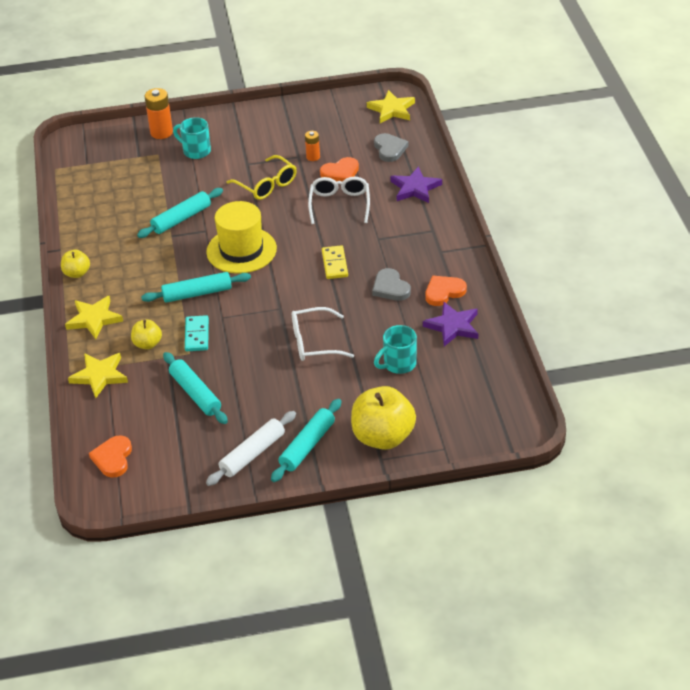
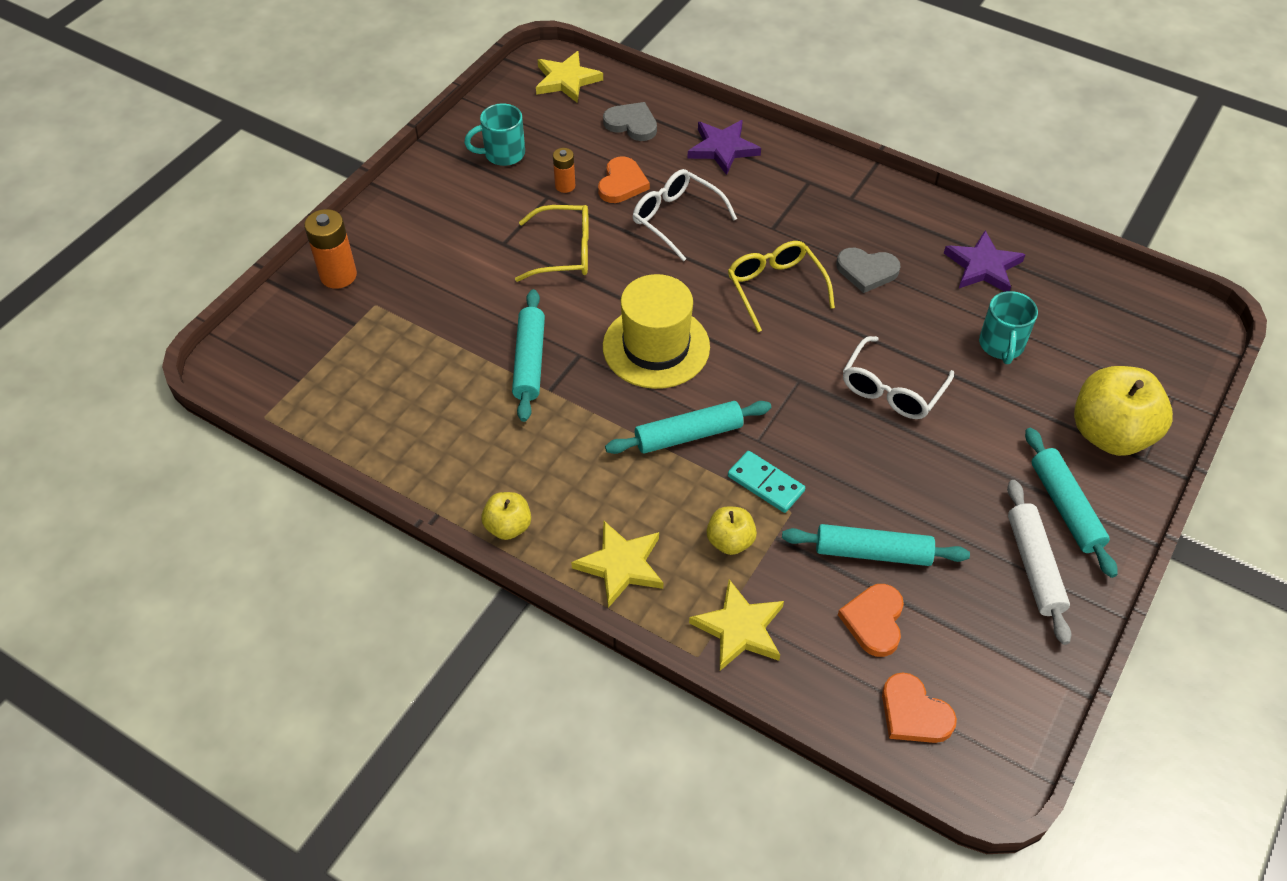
camera: 50 degrees left, 10 degrees up
turquoise rolling pin [141,272,251,303] -> turquoise rolling pin turned 45 degrees clockwise [605,401,771,454]
turquoise mug [173,117,211,159] -> turquoise mug moved to [464,103,525,166]
yellow domino [322,245,348,279] -> yellow glasses [728,241,835,332]
orange heart [425,276,467,306] -> orange heart moved to [838,584,904,657]

